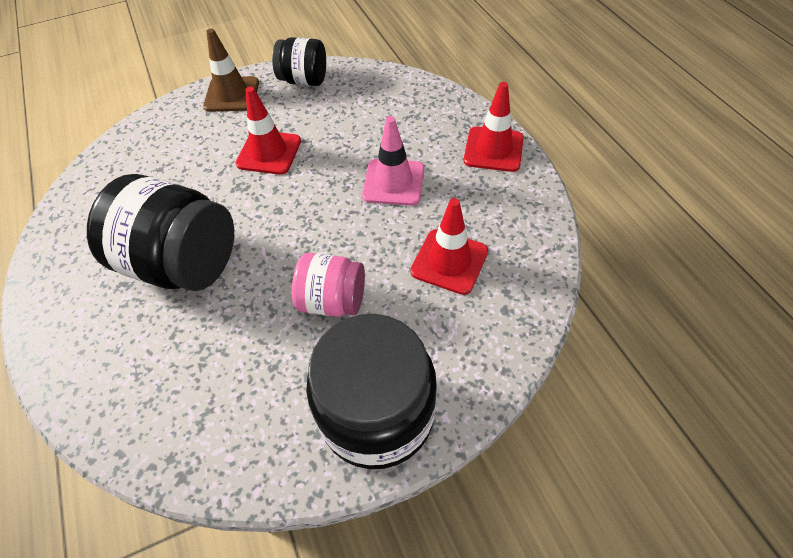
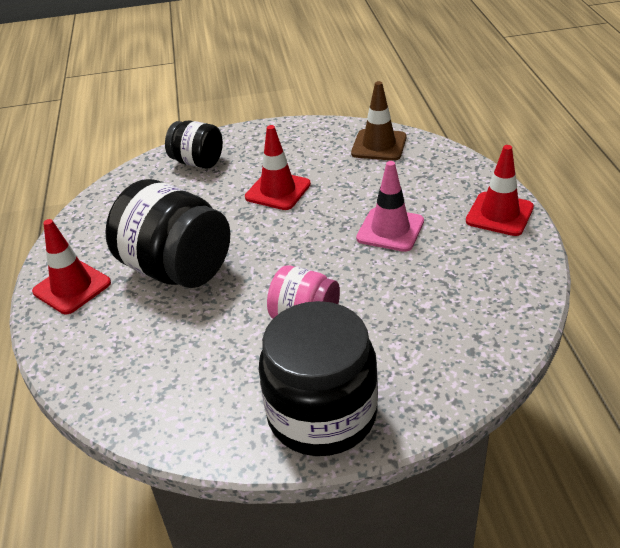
camera: 15 degrees right, 15 degrees down
brown traffic cone [203,29,259,112] -> brown traffic cone moved to [351,81,407,161]
black jar [272,37,326,86] -> black jar moved to [165,120,223,169]
red traffic cone [411,198,488,295] -> red traffic cone moved to [32,219,111,314]

